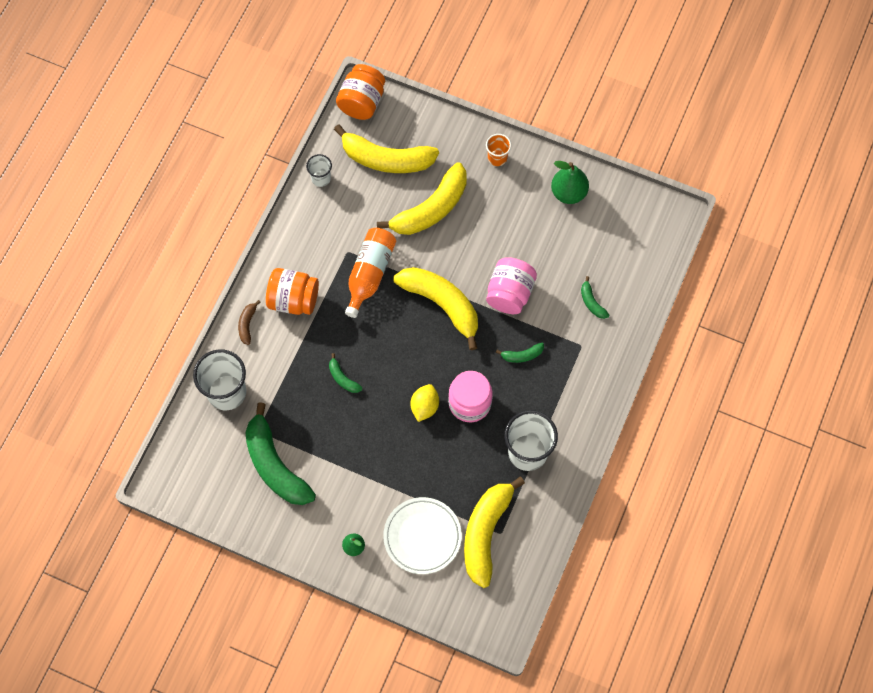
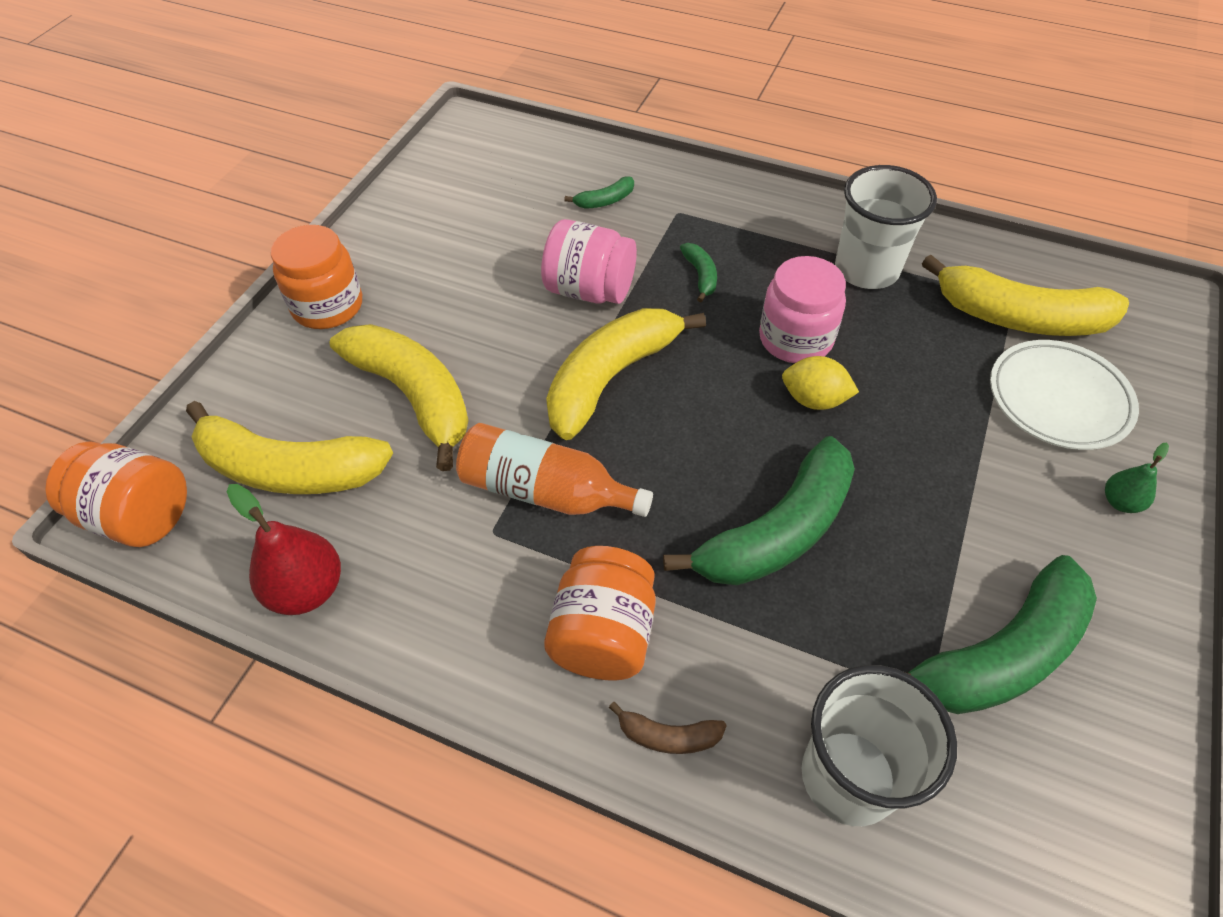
camera: 90 degrees left, 15 degrees down
white cup [306,154,332,187] -> red pear [227,484,341,615]
green banana [329,353,362,393] -> green banana [663,436,855,585], size x2.32
yellow banana [334,124,439,173] -> yellow banana turned 90 degrees clockwise [186,401,393,494]
orange cup [486,134,511,166] -> orange jar [271,225,362,329]
green pear [551,161,589,204] -> none

